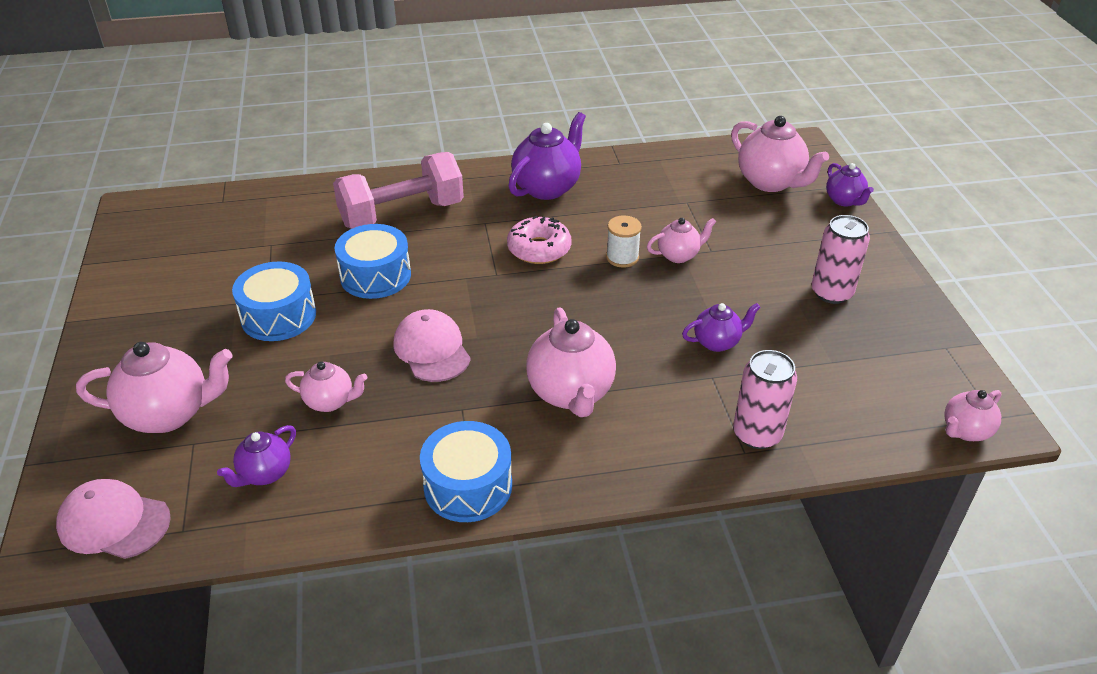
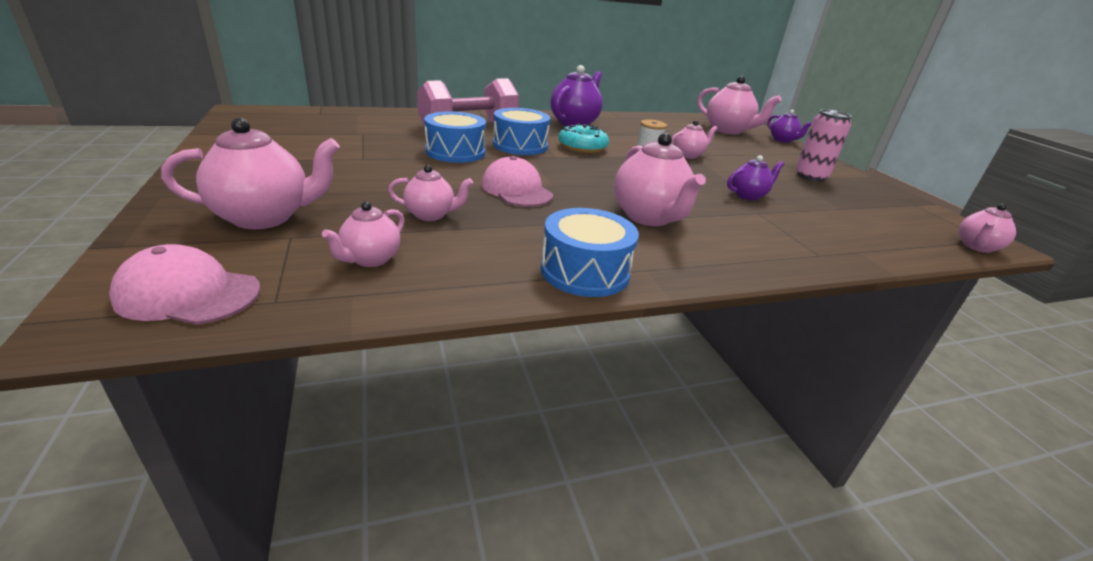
camera: 10 degrees left, 10 degrees down
purple teapot [217,425,296,487] -> pink teapot [322,201,405,267]
blue drum [232,261,316,341] -> blue drum moved to [493,108,550,155]
pink donut [507,215,572,264] -> turquoise donut [558,124,609,153]
pink can [733,350,797,449] -> none

